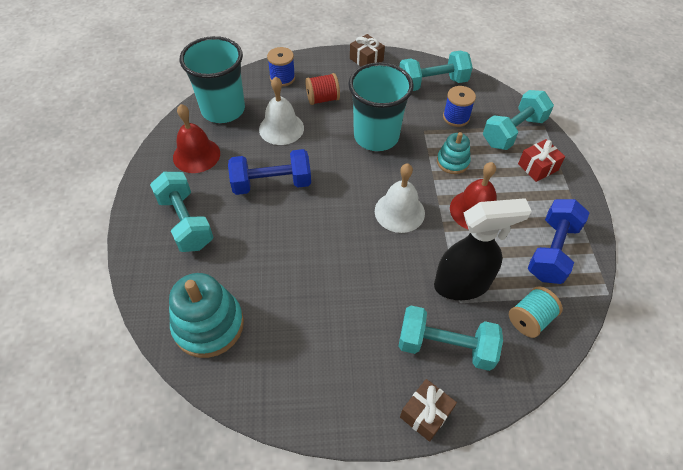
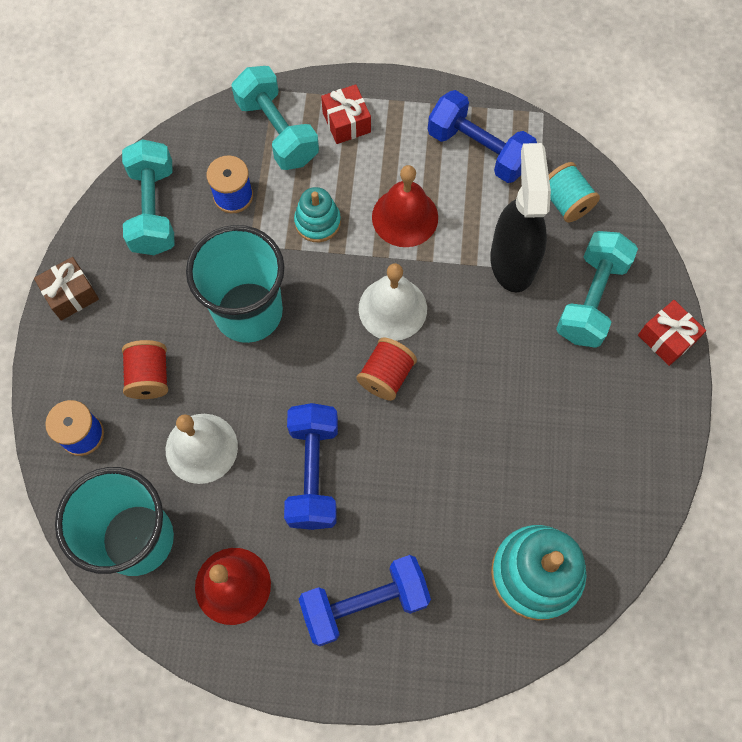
camera: 80 degrees left, 15 degrees up
turquoise dumbbell [150,172,213,252] -> blue dumbbell [299,555,431,646]
brown gift [400,379,457,442] -> red gift [638,300,706,366]
none -> red spool [357,337,417,401]

